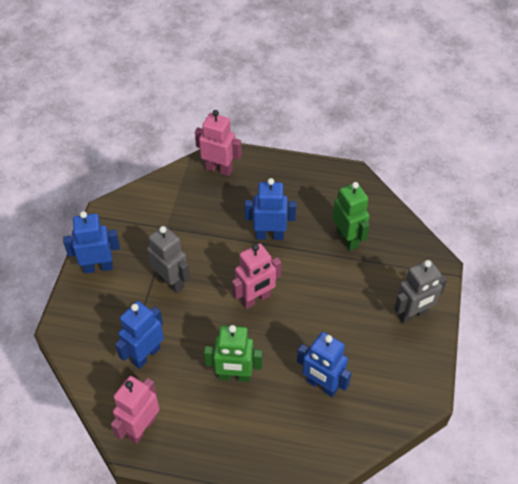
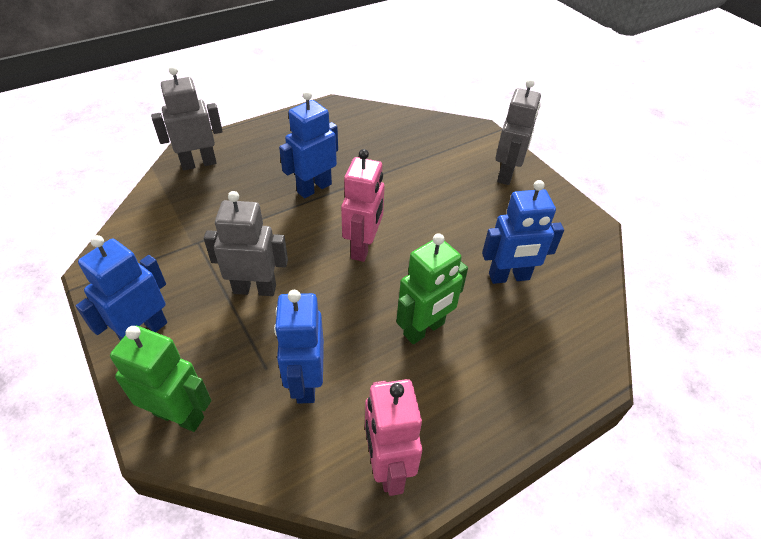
camera: 45 degrees left, 5 degrees down
pink robot [195,110,242,176] -> grey robot [151,66,223,171]
green robot [333,182,370,251] -> green robot moved to [110,326,211,432]

